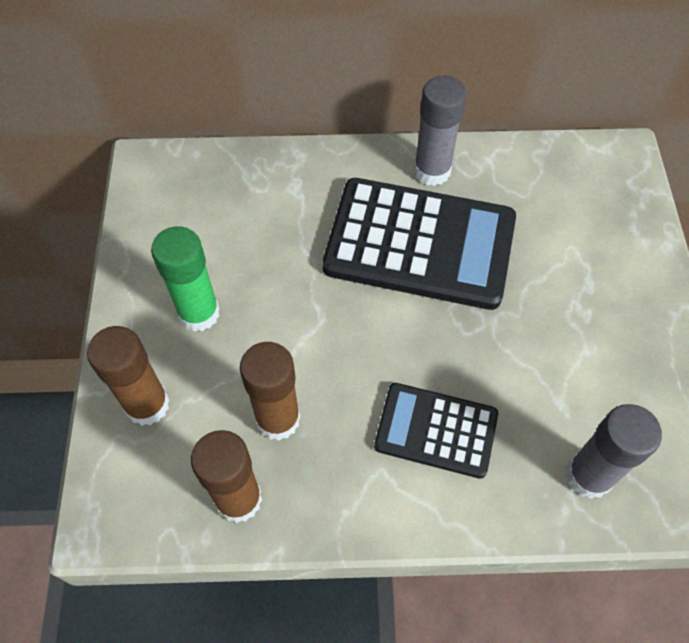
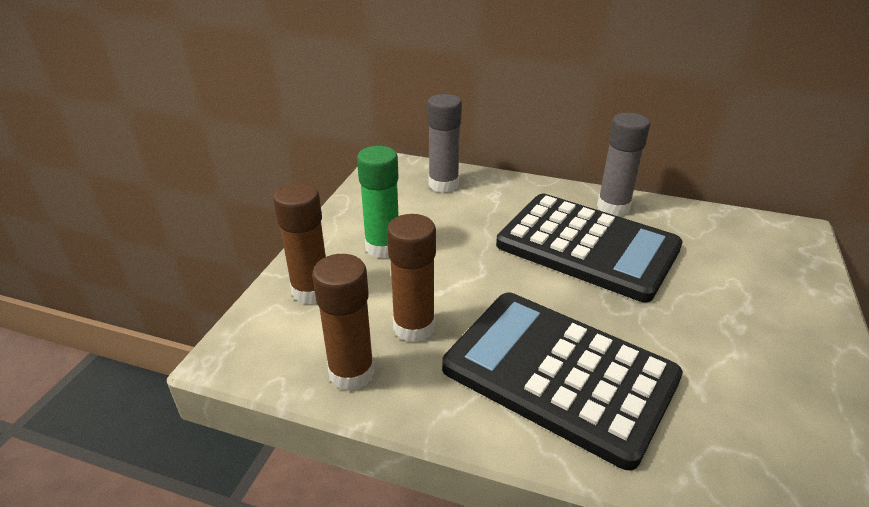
camera: 20 degrees right, 25 degrees down
black calculator [374,383,498,479] -> black calculator [442,292,683,470], size x1.79
grey glue stick [566,404,662,499] -> grey glue stick moved to [428,94,462,193]

